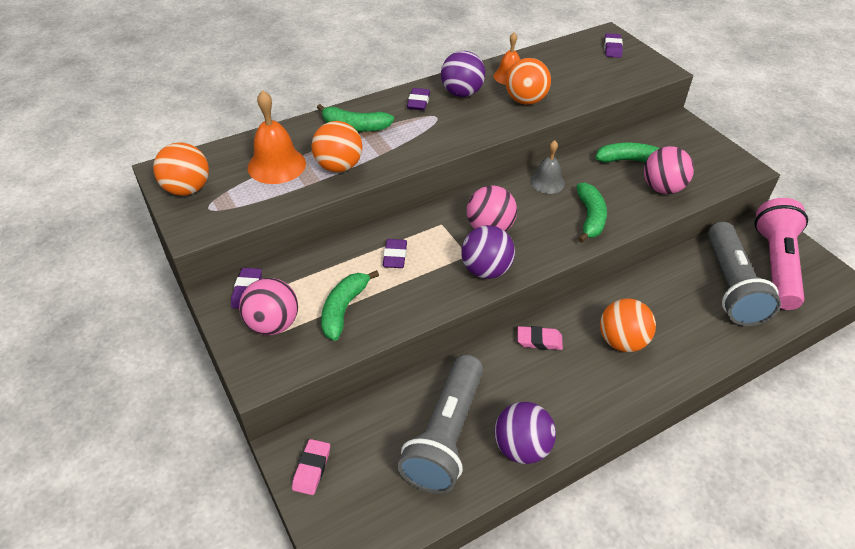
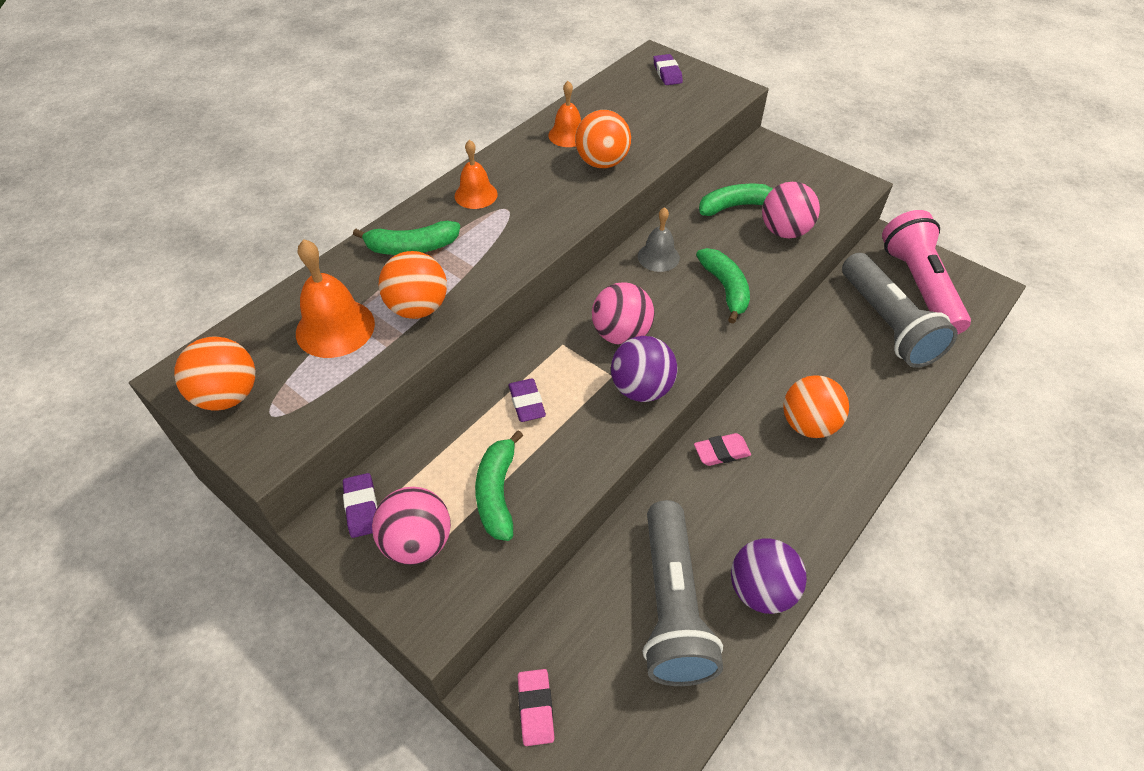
camera: 20 degrees left, 5 degrees up
purple eraser [407,88,430,110] -> orange bell [455,140,498,209]
purple ball [441,51,485,97] -> none

